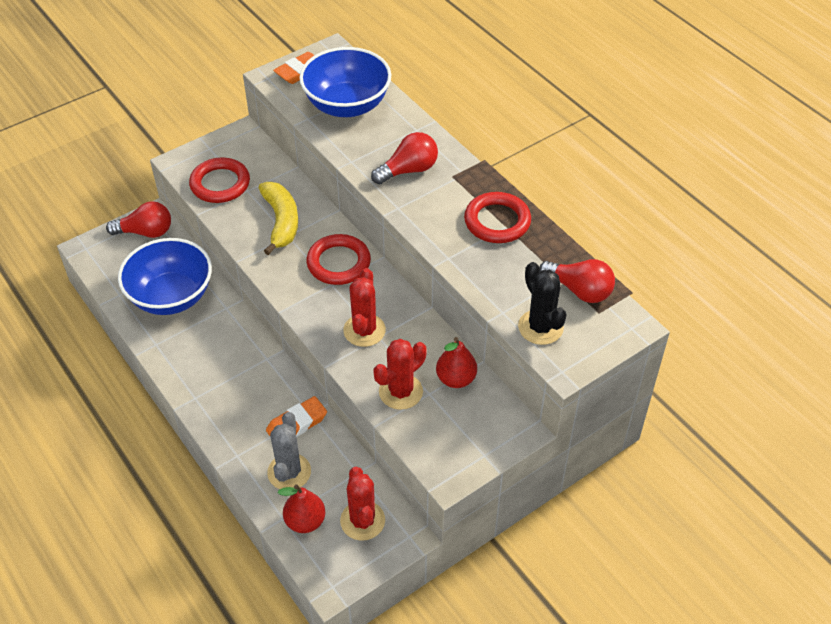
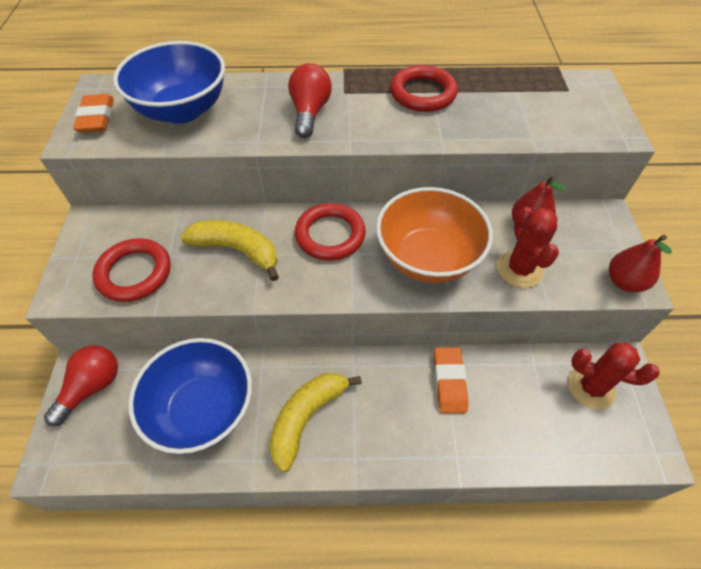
camera: 55 degrees left, 5 degrees up
grey cactus [267,412,311,489] -> none
red pear [278,484,325,533] -> red pear moved to [609,235,672,292]
red cactus [343,268,386,347] -> orange bowl [376,187,493,283]
black cactus [518,262,566,345] -> none
red light bulb [539,259,615,303] -> none
none -> yellow banana [269,373,362,472]

